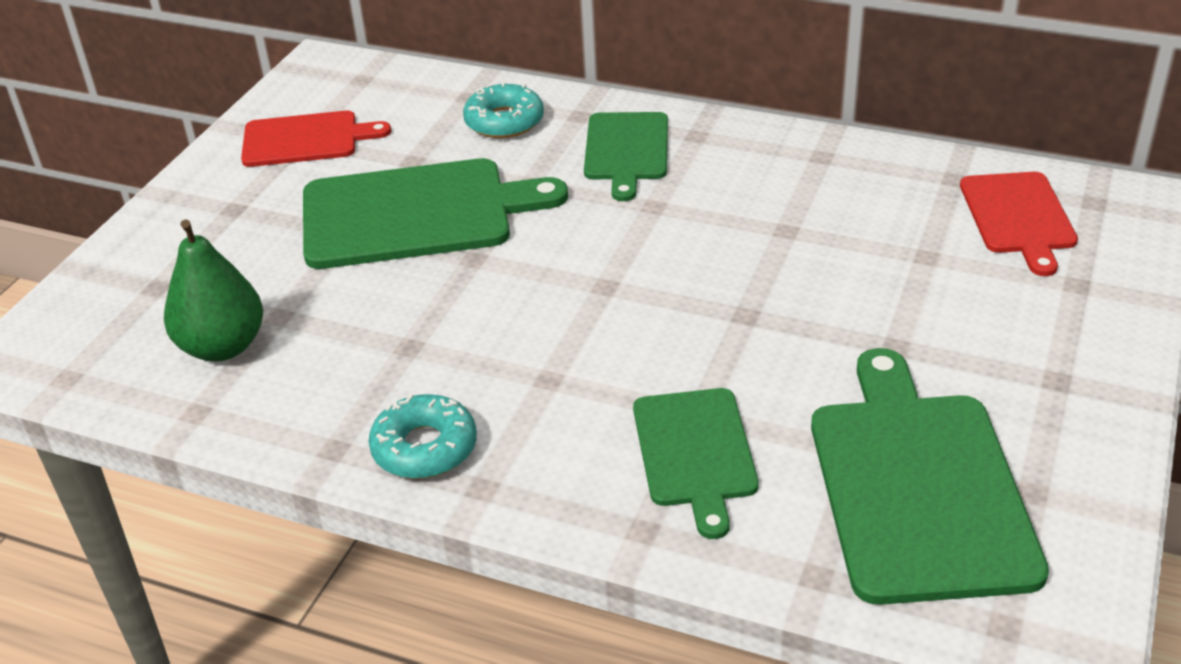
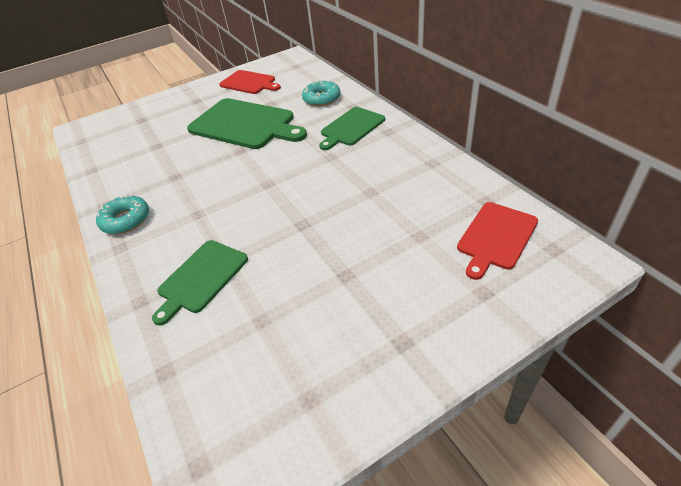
camera: 40 degrees right, 5 degrees up
green pear [164,219,263,361] -> none
green cutting board [811,348,1049,605] -> none

